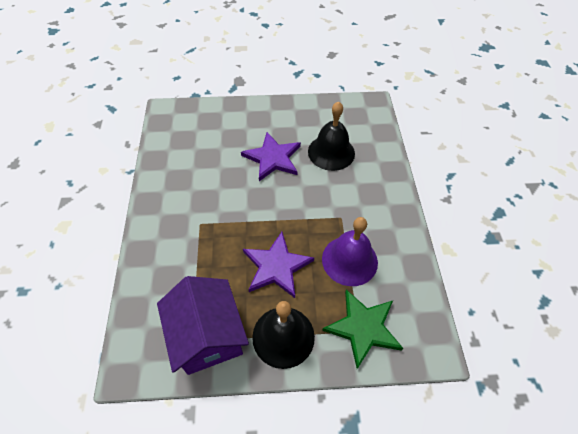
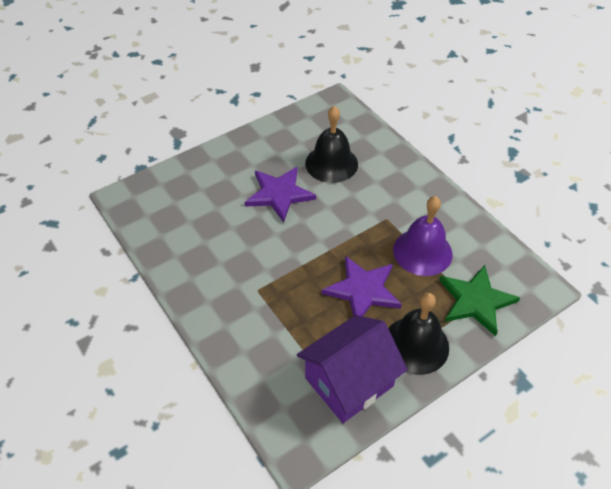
camera: 30 degrees left, 5 degrees down
purple house [157,276,249,375] -> purple house turned 75 degrees counterclockwise [297,315,408,423]

